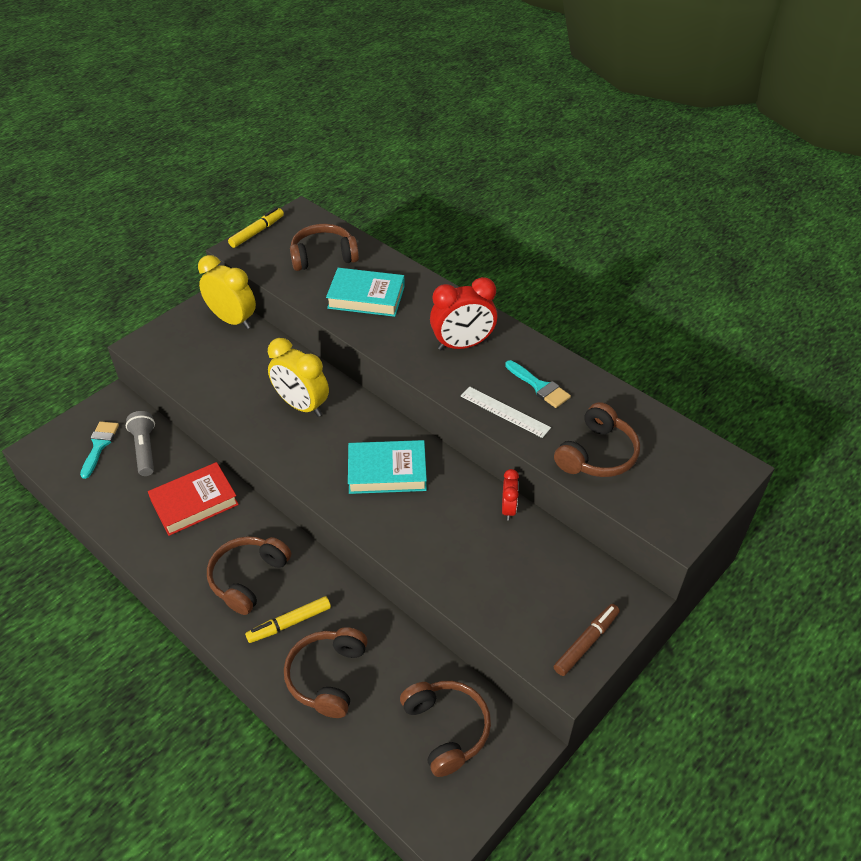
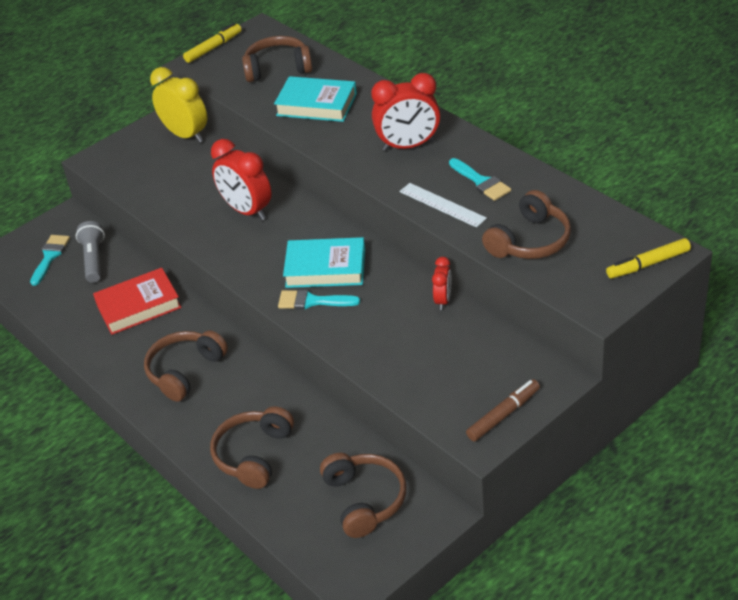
camera: 10 degrees right, 5 degrees down
yellow marker [245,596,331,643] -> yellow marker moved to [606,238,691,278]
yellow clock [268,338,329,417] -> red clock [211,139,272,220]
none -> turquoise brush [278,289,360,310]

